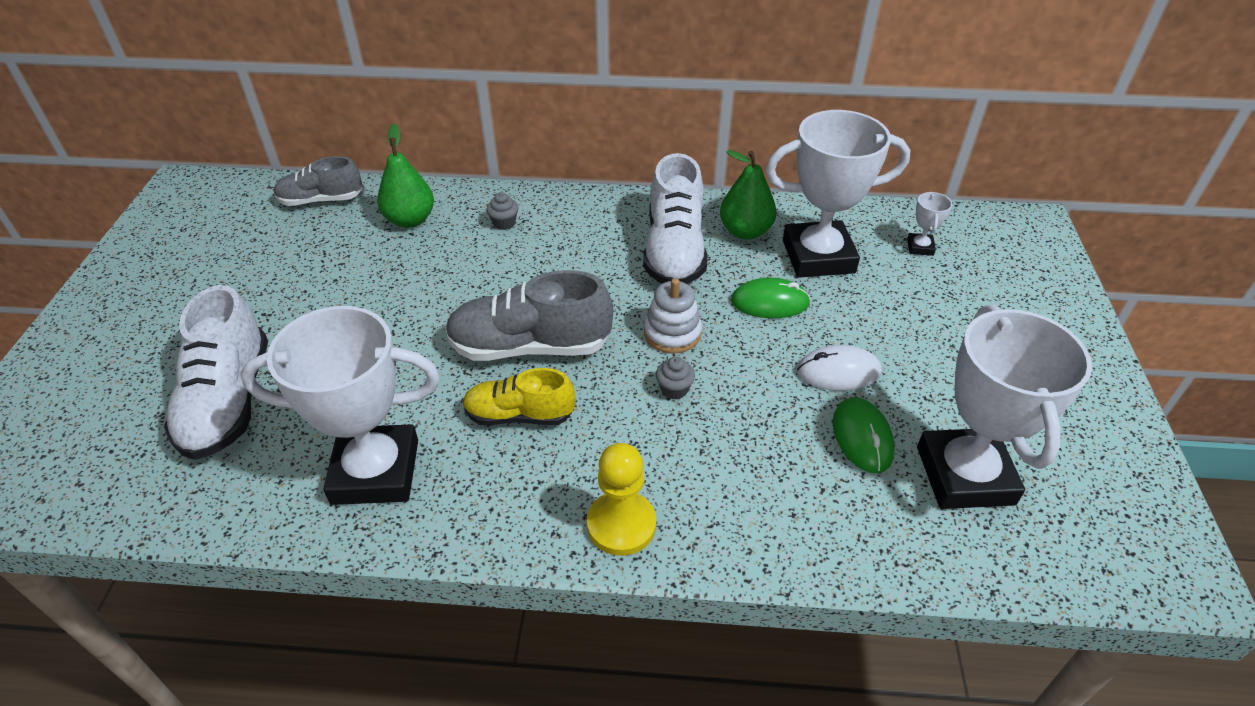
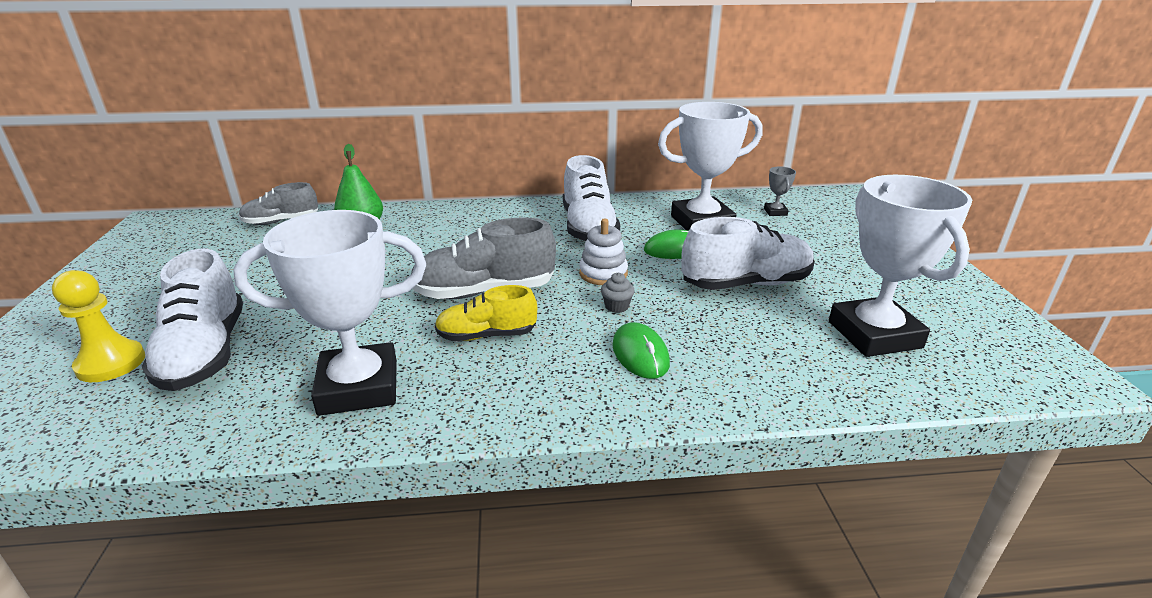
camera: 10 degrees left, 15 degrees down
grey cupcake [486,192,519,230] -> none
yellow pawn [587,443,656,556] -> yellow pawn moved to [52,270,145,382]
green pear [720,150,776,240] -> none
white mouse [797,345,882,391] -> white shoe [681,217,815,290]
green mouse [833,397,895,473] -> green mouse moved to [612,322,670,379]
white trophy [907,192,952,256] -> grey trophy [764,167,796,216]

